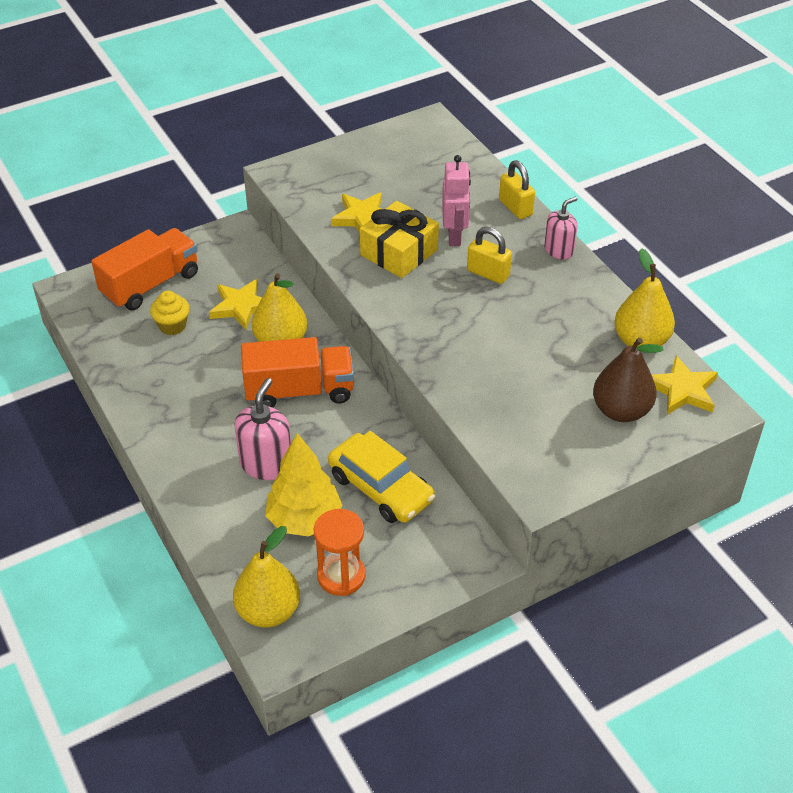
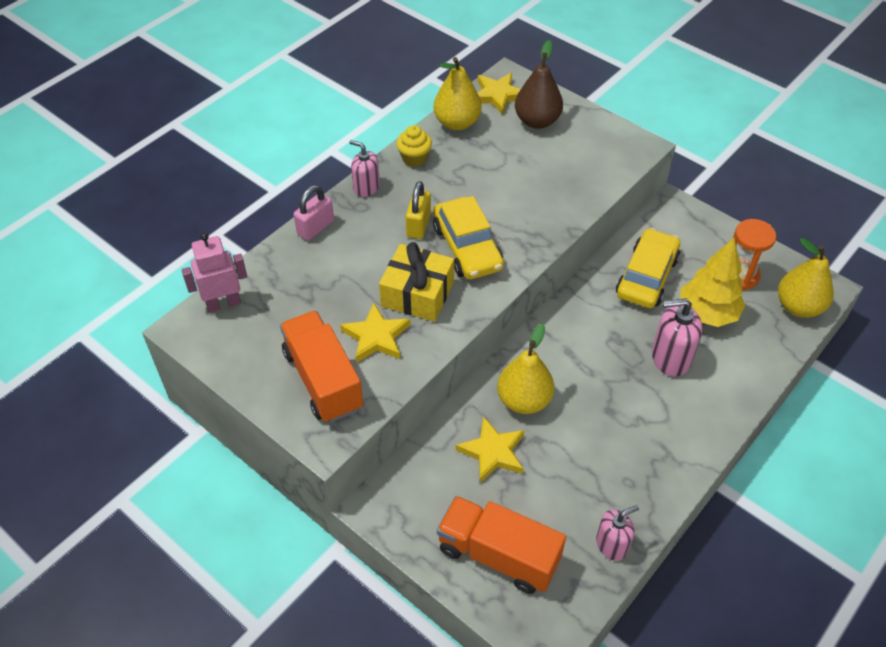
camera: 110 degrees left, 5 degrees up
yellow cupcake [150,291,190,335] -> yellow cupcake moved to [396,125,432,167]
orange truck [241,337,354,408] -> orange truck moved to [280,310,363,423]
pink robot [442,155,471,246] -> pink robot moved to [182,233,247,312]
yellow padlock [499,160,535,219] -> pink padlock [294,185,334,241]
none -> yellow car [433,196,504,280]
none -> pink soap dispenser [596,505,639,561]

